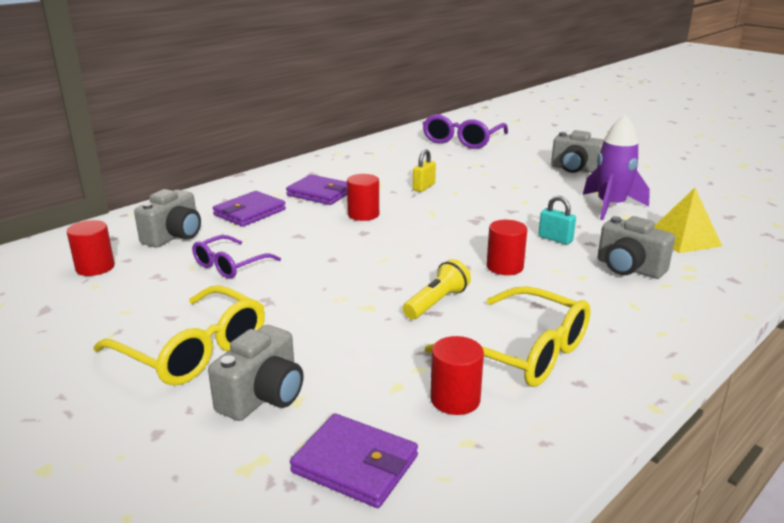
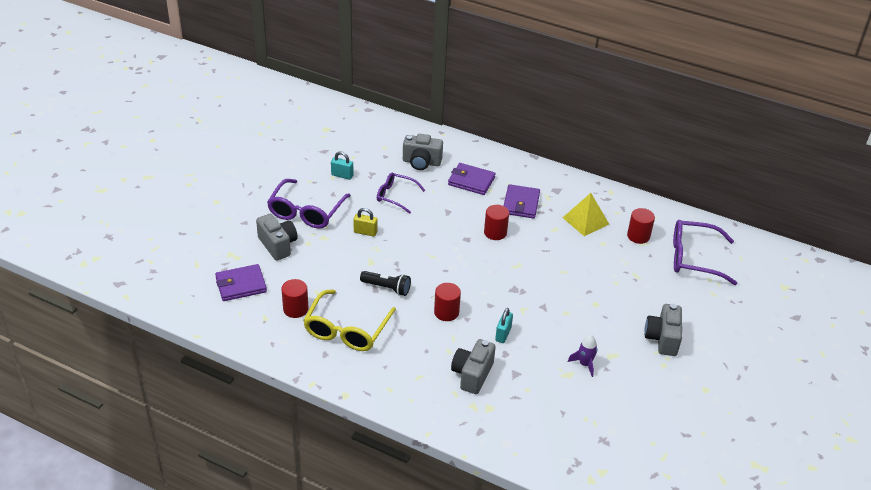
camera: 70 degrees right, 15 degrees up
red cylinder [67,220,115,276] -> red cylinder moved to [627,208,655,244]
yellow glasses [94,285,265,386] -> purple glasses [267,179,351,229]
grey camera [208,325,303,421] -> grey camera turned 135 degrees counterclockwise [256,214,298,261]
purple wallet [290,413,418,508] -> purple wallet turned 60 degrees clockwise [215,264,267,301]
yellow flashlight [403,259,471,319] -> black flashlight [360,271,411,296]
yellow padlock [413,149,436,192] -> yellow padlock moved to [353,208,377,237]
purple rocket [583,115,650,220] -> purple rocket [568,335,597,377], size x0.54
yellow pyramid [654,188,722,253] -> yellow pyramid moved to [562,193,609,236]
none -> turquoise padlock [331,151,354,180]

